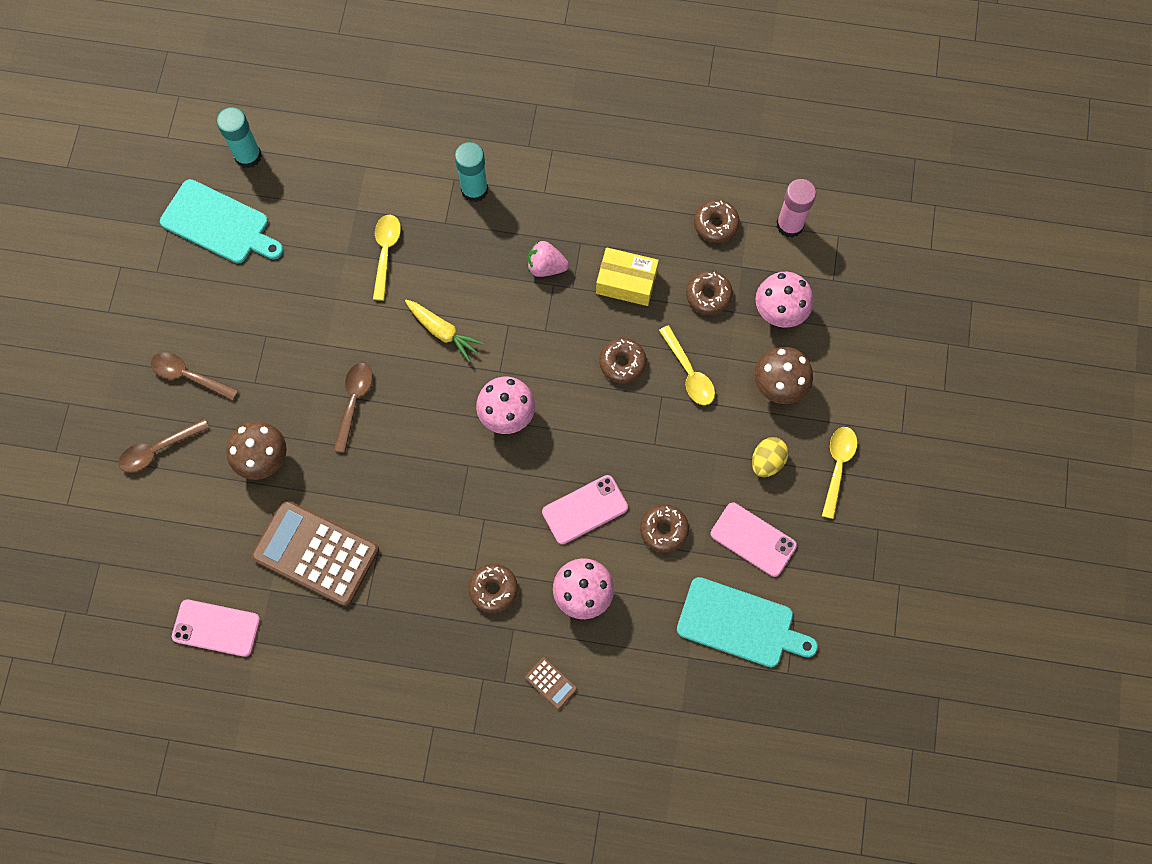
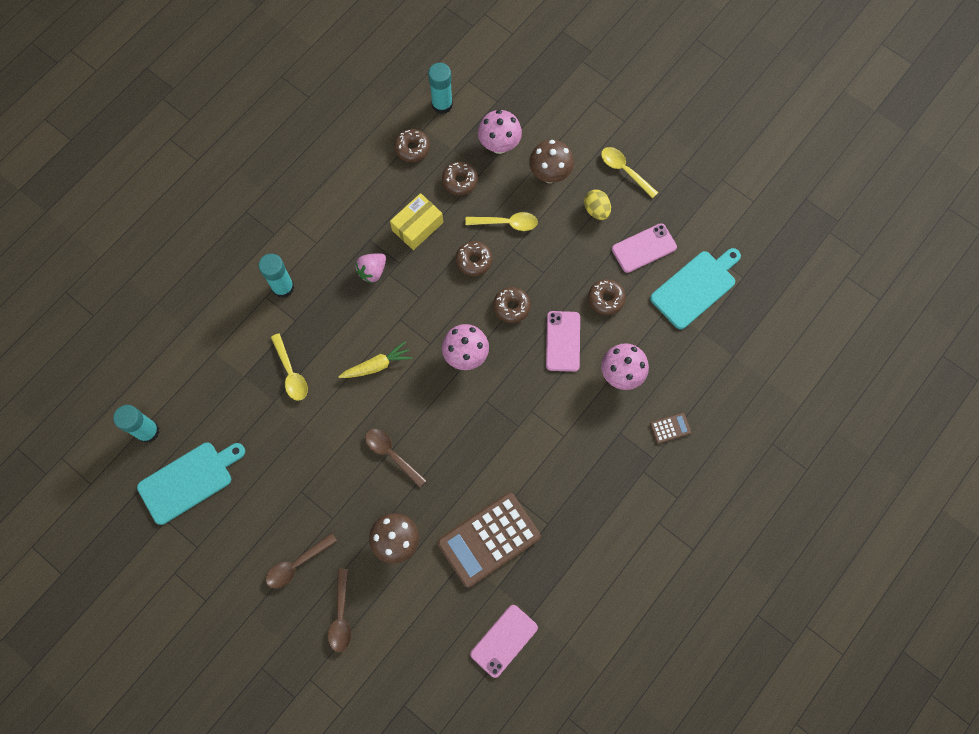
camera: 60 degrees left, 0 degrees up
yellow spoon [373,215,401,301] -> yellow spoon turned 150 degrees counterclockwise [271,333,308,401]
brown donut [468,564,518,613] -> brown donut moved to [493,287,531,323]
pink glue stick [777,179,816,238] -> turquoise glue stick [428,63,453,114]

